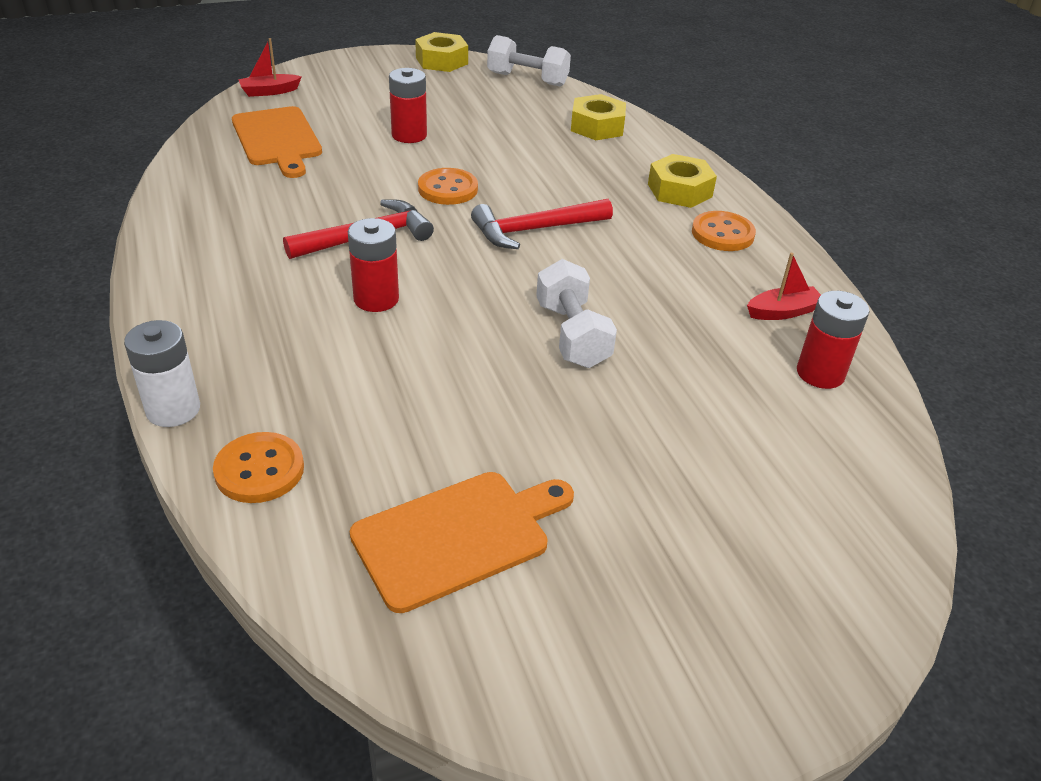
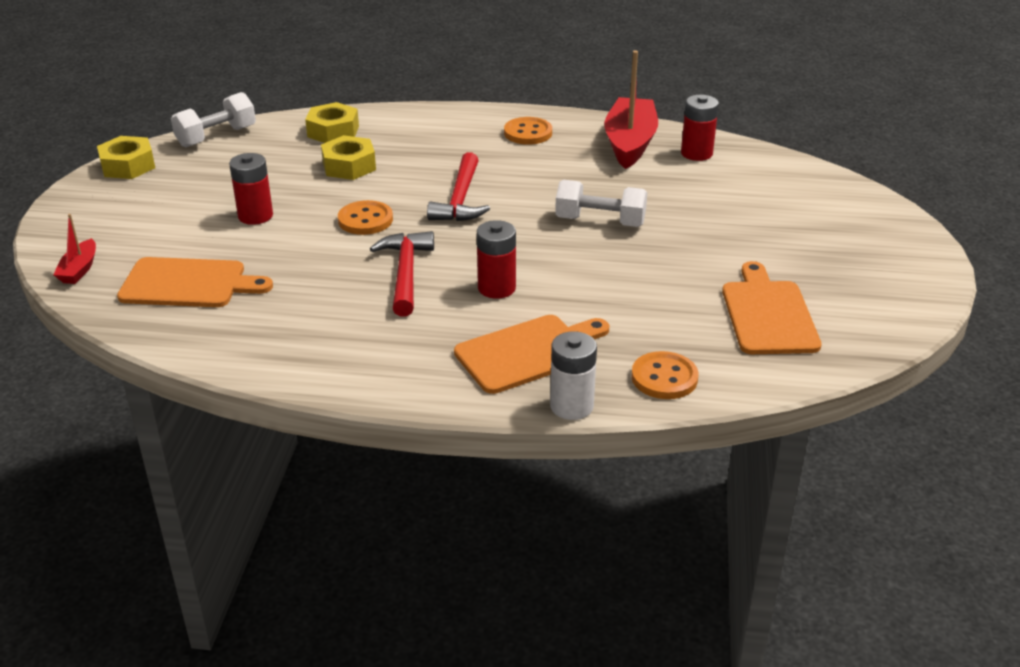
camera: 60 degrees left, 5 degrees down
yellow nut [648,154,717,208] -> yellow nut moved to [321,135,376,180]
red boat [747,253,821,320] -> red boat [604,50,658,169], size x2.05
none -> orange cutting board [454,315,609,394]

